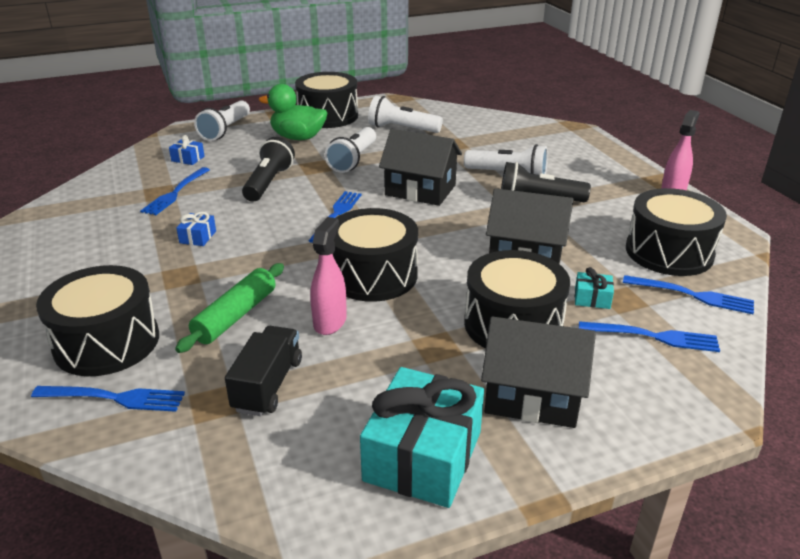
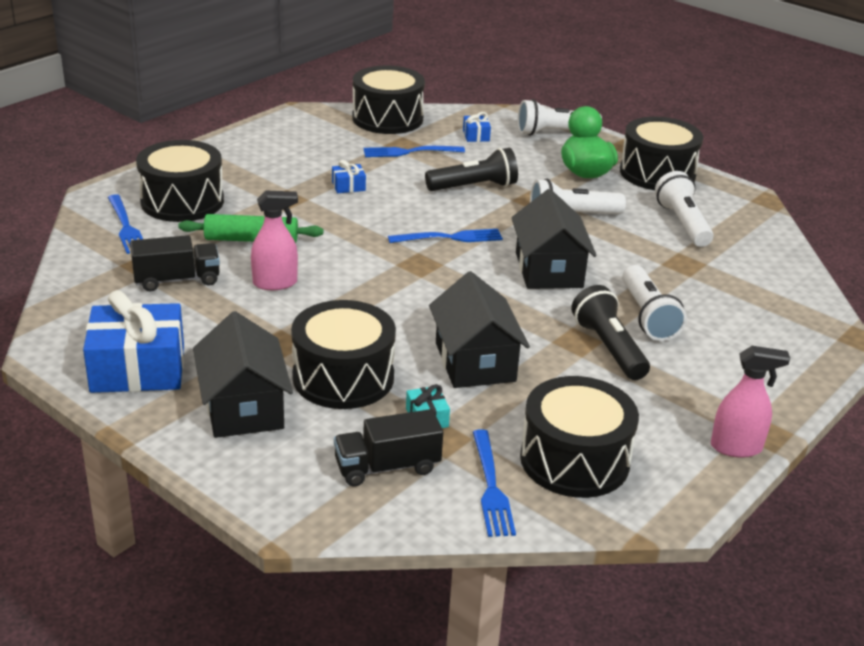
camera: 60 degrees right, 0 degrees up
black drum [333,208,418,302] -> black drum moved to [352,66,425,134]
turquoise gift [360,367,484,508] -> blue gift [83,290,184,393]
blue fork [579,321,720,352] -> black truck [334,409,443,486]

